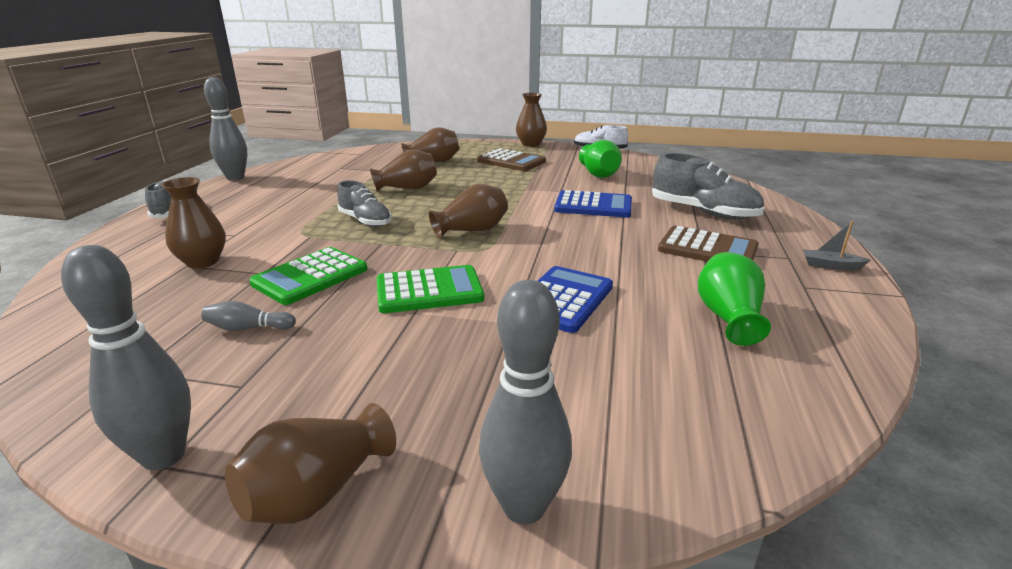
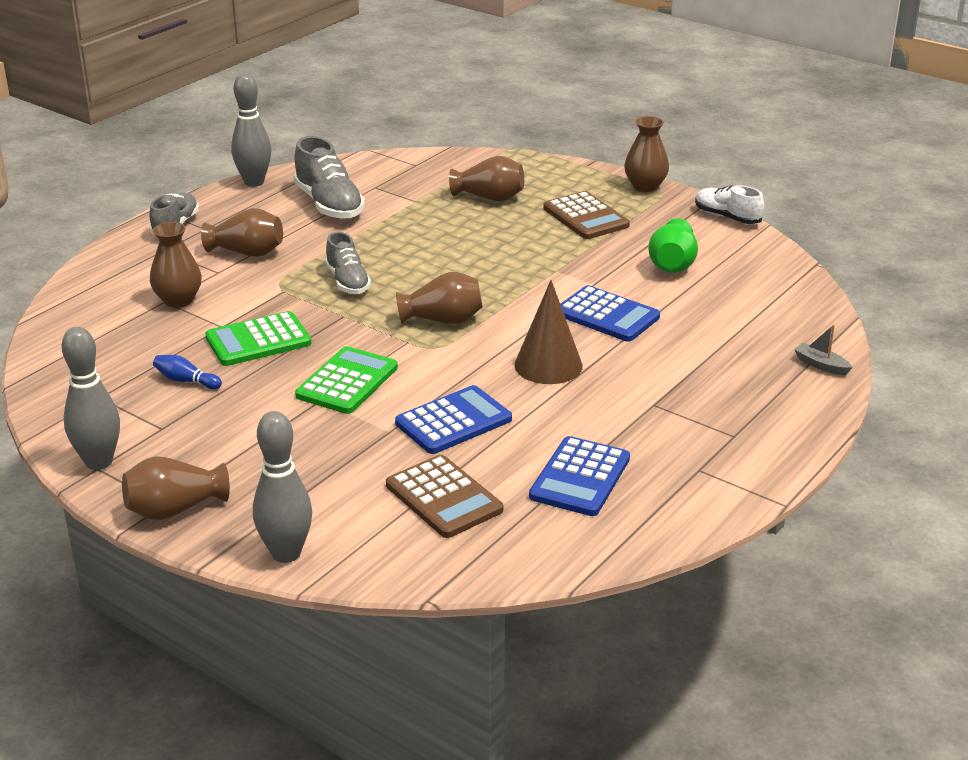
camera: 25 degrees right, 5 degrees up
grey bowling pin [201,301,296,331] -> blue bowling pin [153,355,222,389]
brown vase [370,149,437,192] -> brown vase moved to [201,208,283,257]
green calculator [376,265,484,313] -> green calculator turned 75 degrees counterclockwise [295,346,398,414]
grey shoe [652,153,764,220] -> grey shoe moved to [293,136,365,219]
brown calculator [658,226,759,262] -> brown calculator moved to [386,455,503,538]
green vase [698,252,771,346] -> blue calculator [529,436,630,516]
grey boat [803,221,870,270] -> grey boat moved to [794,324,853,375]
none -> brown cone [514,280,583,384]

